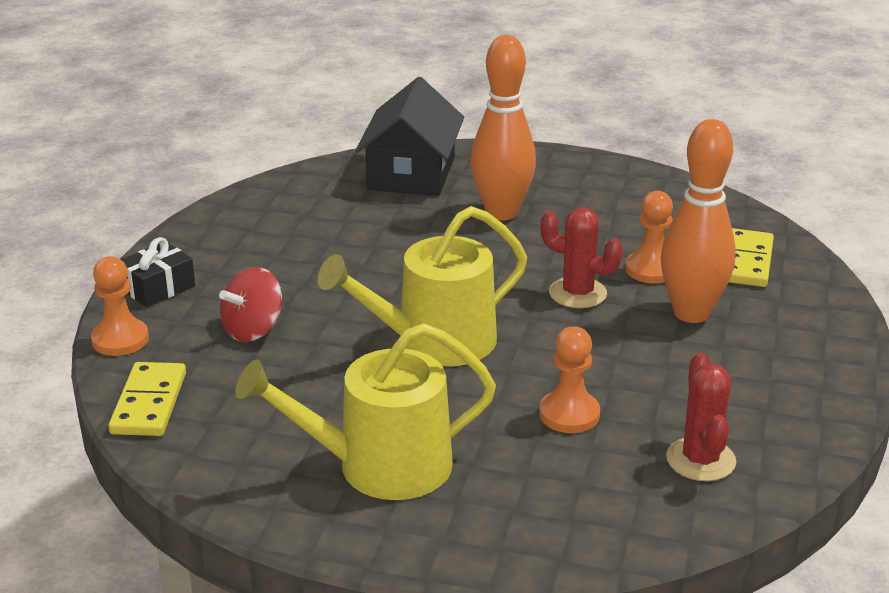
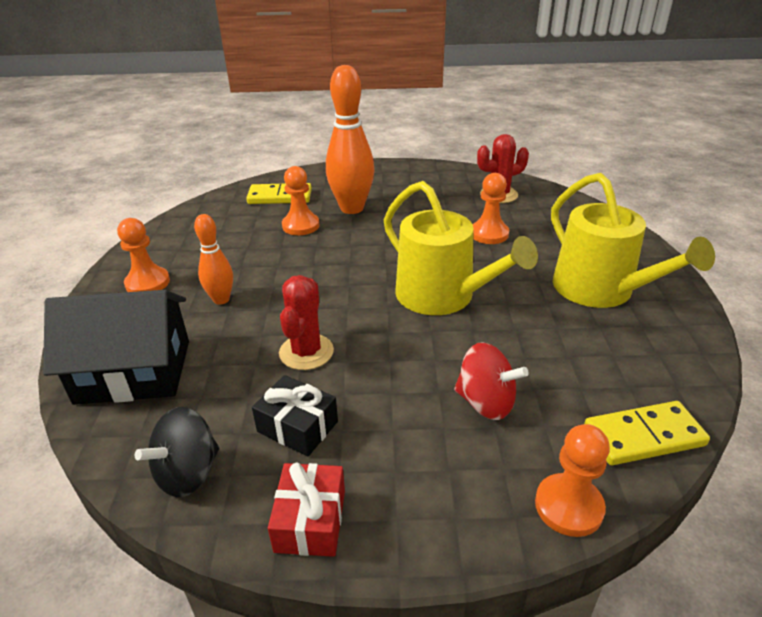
camera: 105 degrees left, 5 degrees up
black gift [121,237,195,307] -> black gift moved to [252,375,338,457]
orange bowling pin [471,35,536,221] -> orange bowling pin [194,214,233,305], size x0.55
red cactus [540,207,623,308] -> red cactus moved to [279,275,334,370]
none -> orange pawn [117,218,170,292]
none -> black spinning top [135,407,219,497]
none -> red gift [268,463,345,557]

